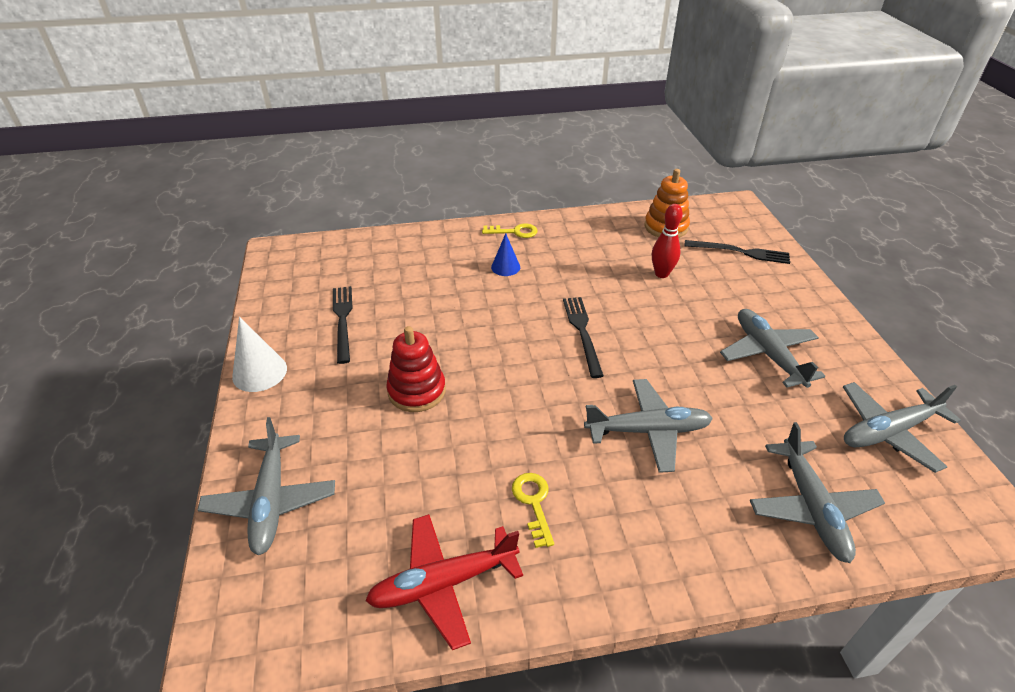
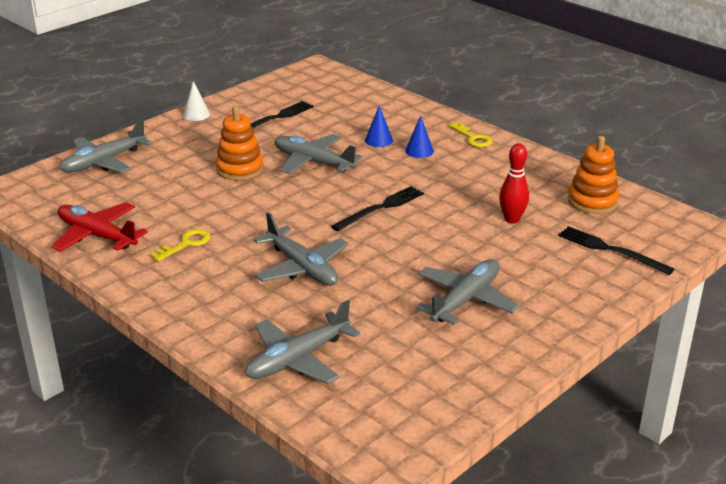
camera: 55 degrees right, 10 degrees down
white cone [232,317,287,392] -> white cone [183,81,210,121], size x0.66
red stacking toy [386,326,446,412] -> orange stacking toy [216,106,264,181]
black fork [684,240,790,264] -> black fork turned 150 degrees clockwise [558,226,674,275]
grey plane [843,382,961,473] -> grey plane moved to [275,134,362,174]
none -> blue cone [365,105,393,147]

